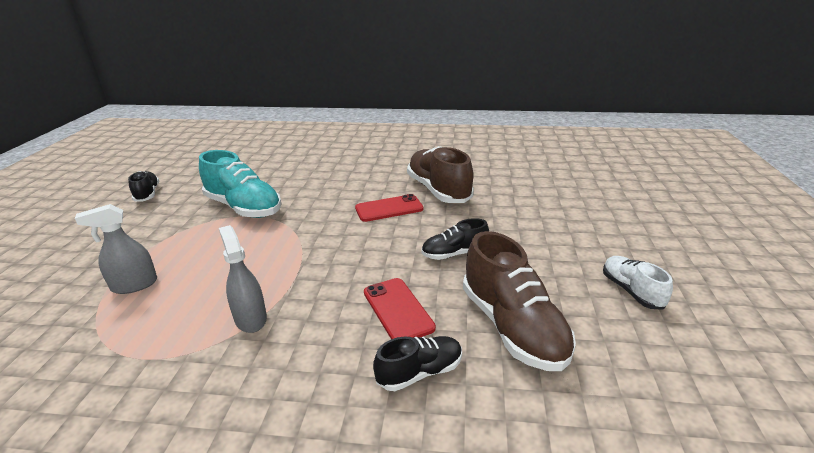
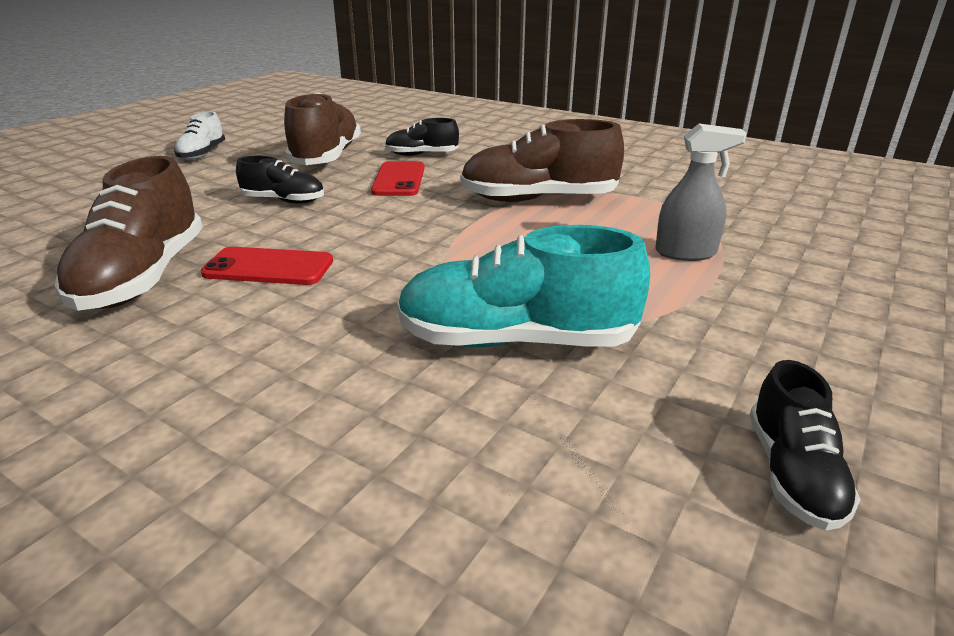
camera: 155 degrees left, 0 degrees up
turquoise shoe [199,150,281,218] -> turquoise shoe turned 60 degrees counterclockwise [397,225,650,347]
grey spray bottle [219,225,267,333] -> brown shoe [460,119,624,202]

